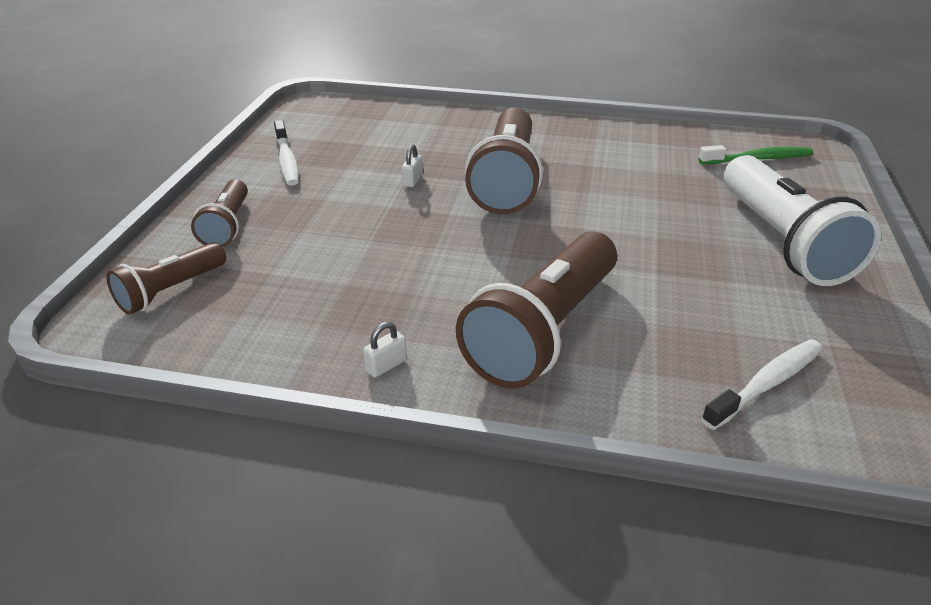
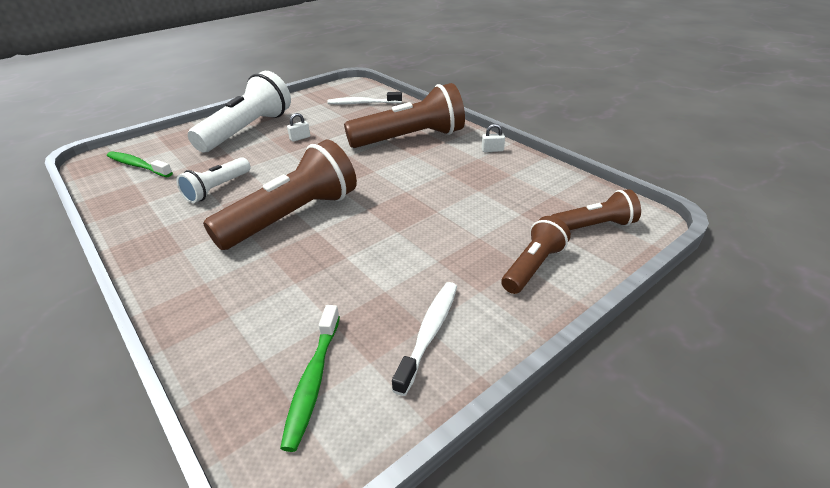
camera: 140 degrees left, 0 degrees up
white padlock [401,144,423,187] -> white padlock moved to [287,113,310,142]
none -> white flashlight [176,157,250,203]
none -> green toothbrush [280,305,340,452]

